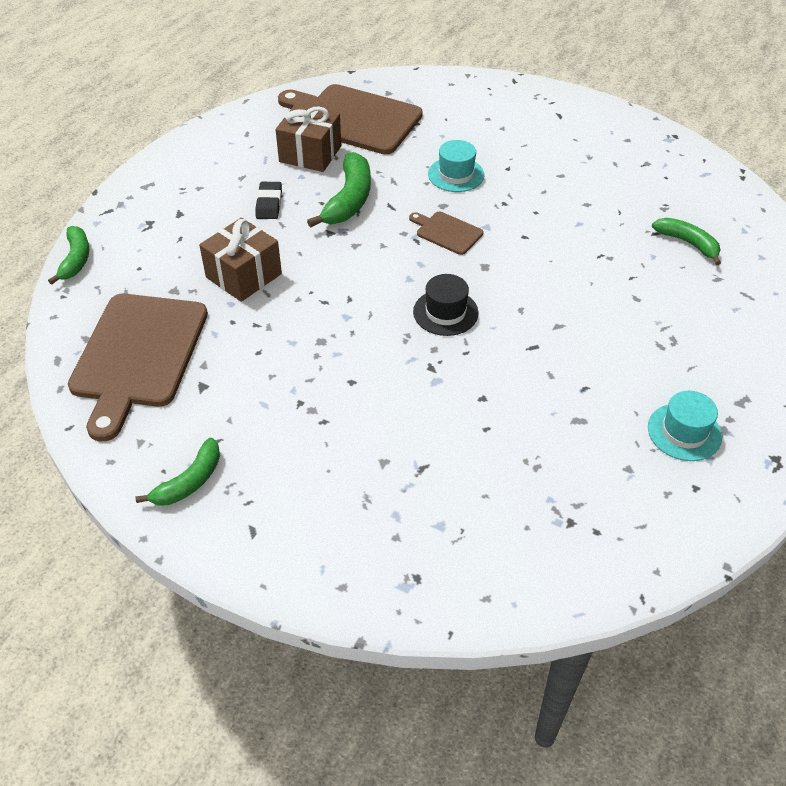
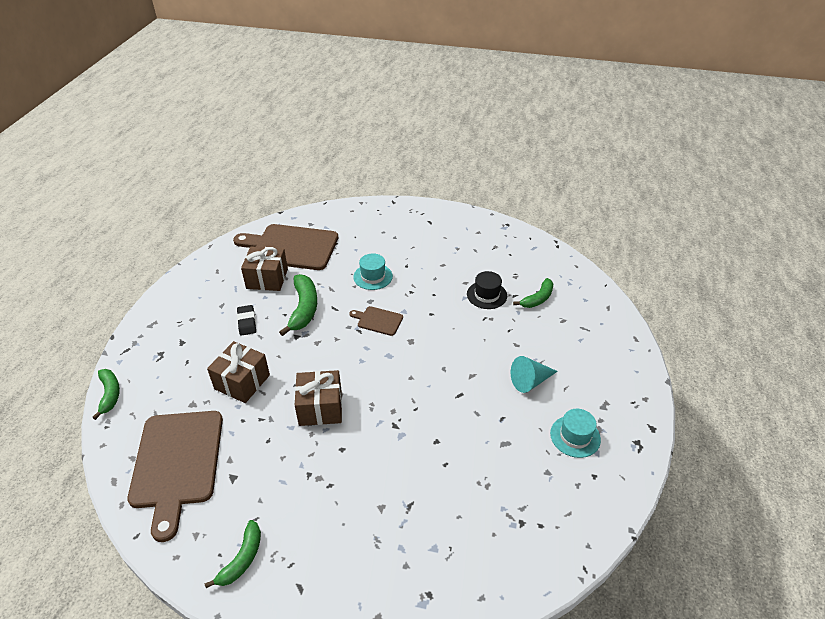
camera: 15 degrees left, 5 degrees down
black hat [413,274,479,336] -> black hat moved to [467,271,507,309]
green banana [652,218,721,265] -> green banana turned 105 degrees clockwise [513,278,553,308]
none -> brown gift [295,370,342,426]
none -> turquoise cone [511,356,558,393]

